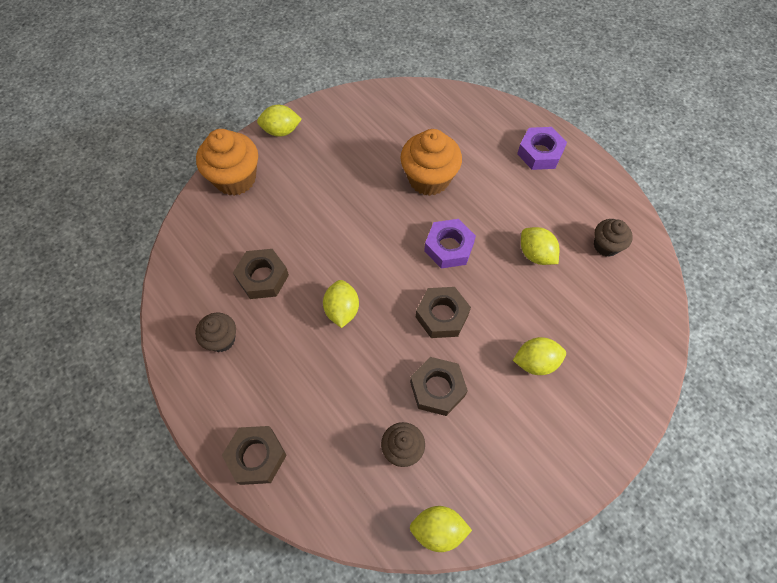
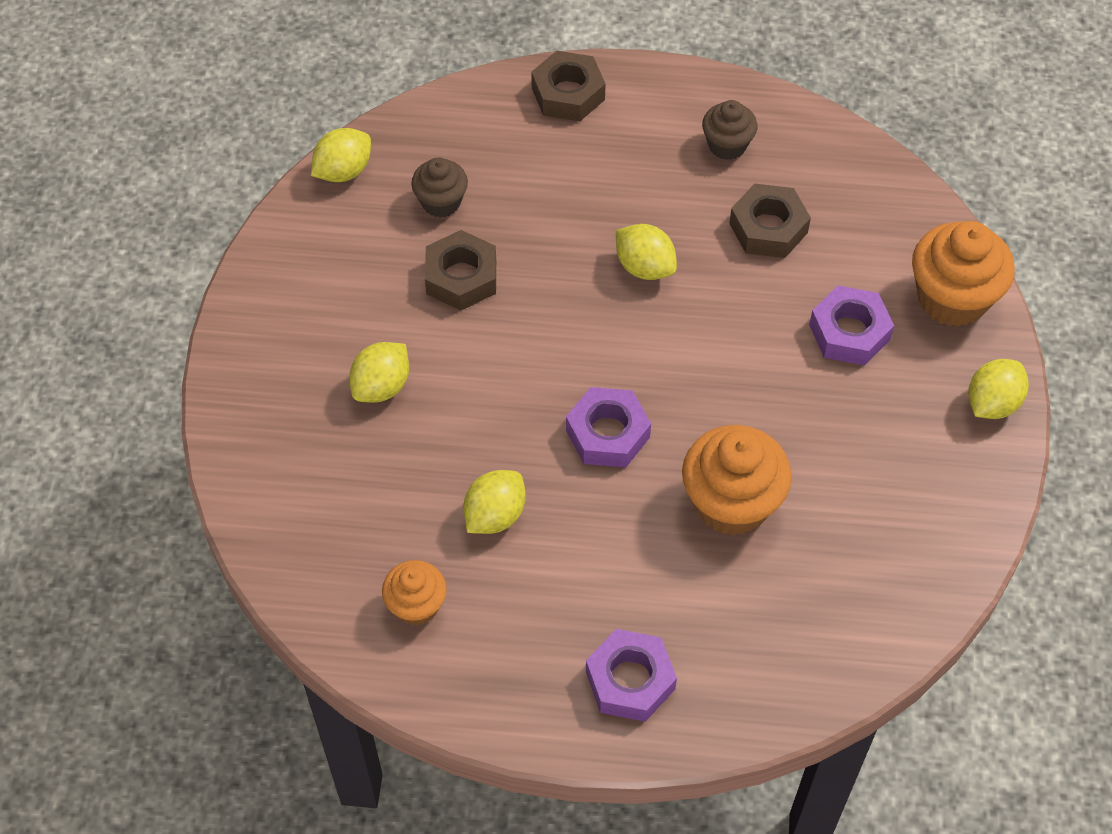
camera: 135 degrees right, 5 degrees down
brown nut [416,287,471,338] -> none
yellow lemon [521,227,559,265] -> yellow lemon turned 60 degrees counterclockwise [463,470,526,534]
brown cupcake [594,219,633,257] -> orange cupcake [382,560,447,626]
none -> purple nut [809,285,894,366]

